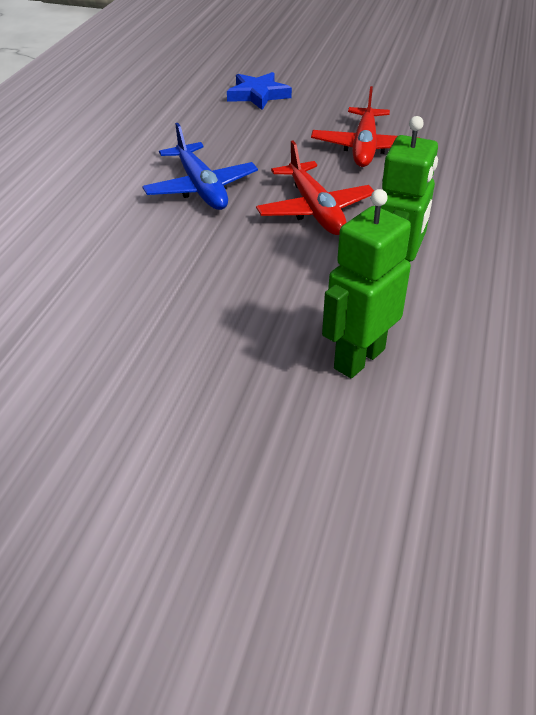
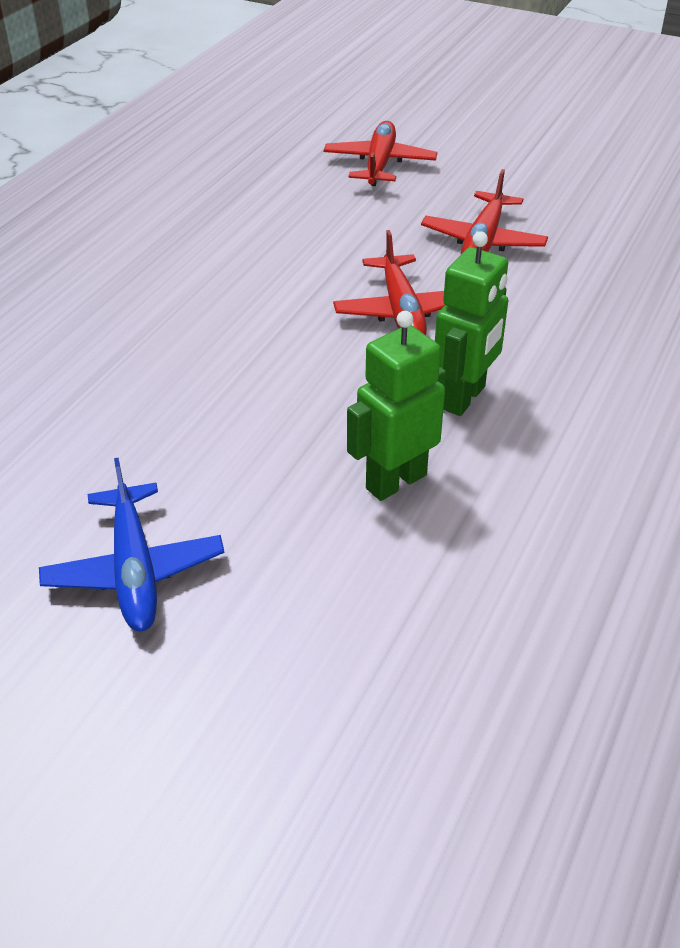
camera: 10 degrees right, 0 degrees up
blue plane [142,123,258,210] -> blue plane moved to [39,457,225,632]
blue star [227,72,292,110] -> red plane [324,121,437,186]

